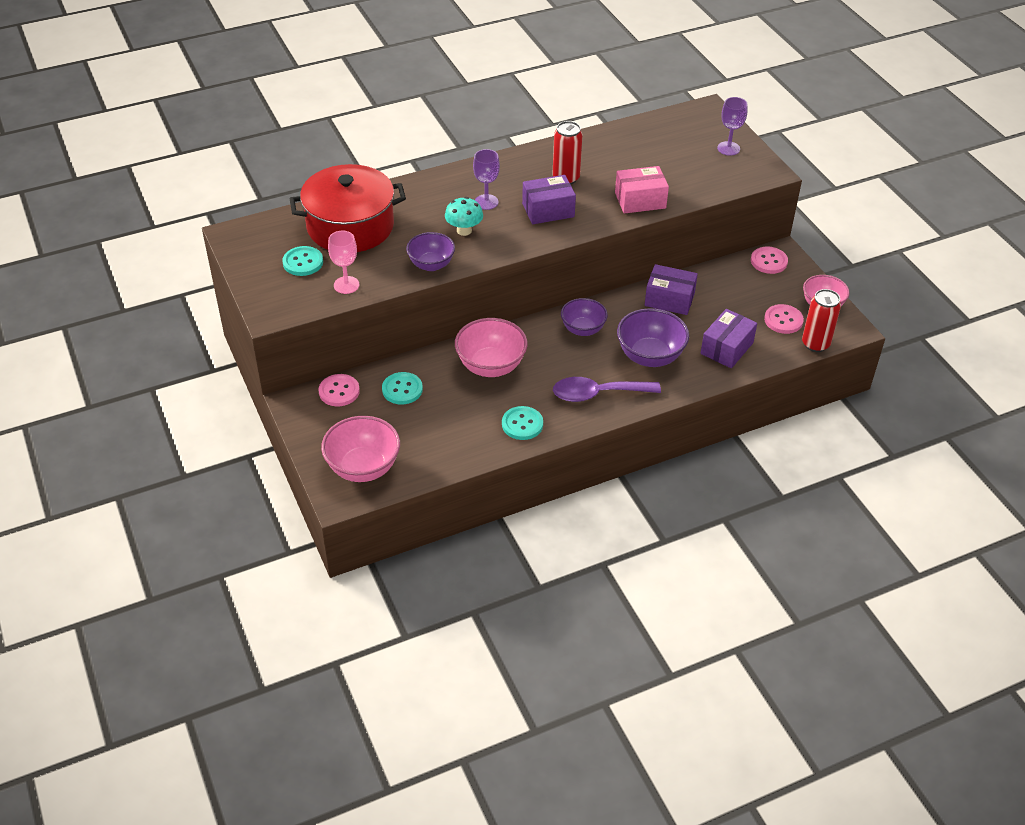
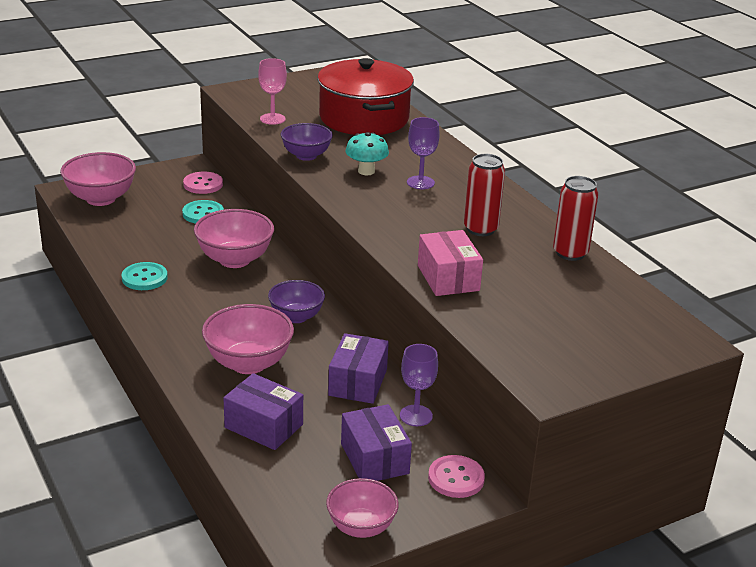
camera: 85 degrees right, 15 degrees down
turquoise button [282,246,323,276] -> none
purple box [522,175,576,224] -> purple box moved to [341,404,412,481]
purple spoon [553,377,661,402] -> none
purple bowl [617,308,689,367] -> pink bowl [202,304,294,374]
purple goblet [717,97,748,156] -> purple goblet moved to [400,344,438,426]
pink button [764,304,804,334] -> none
red can [802,289,841,352] -> red can moved to [553,176,598,261]

